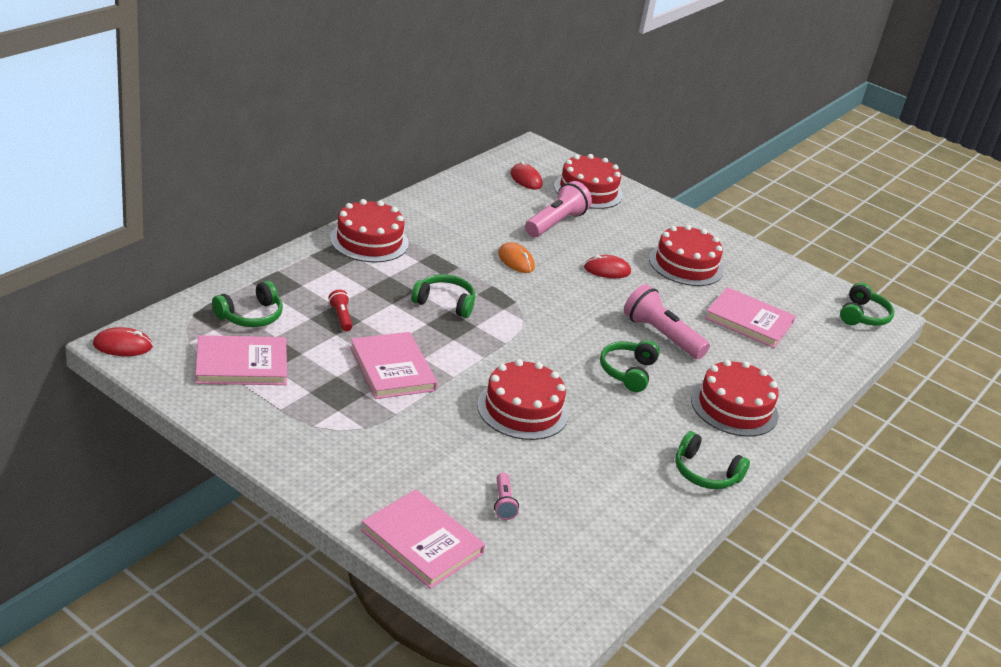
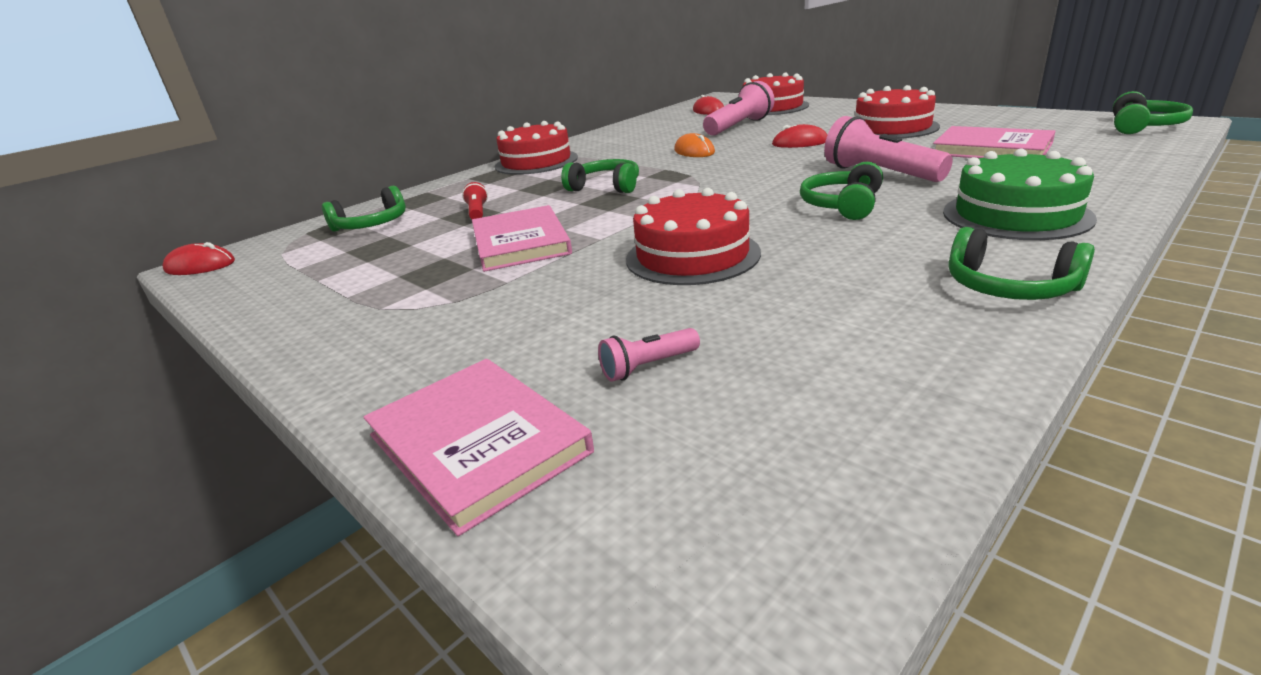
camera: 15 degrees right, 5 degrees down
pink book [195,335,287,385] -> none
pink flashlight [494,473,519,520] -> pink flashlight turned 60 degrees clockwise [598,328,700,382]
red cake [691,360,779,437] -> green cake [943,149,1097,240]

